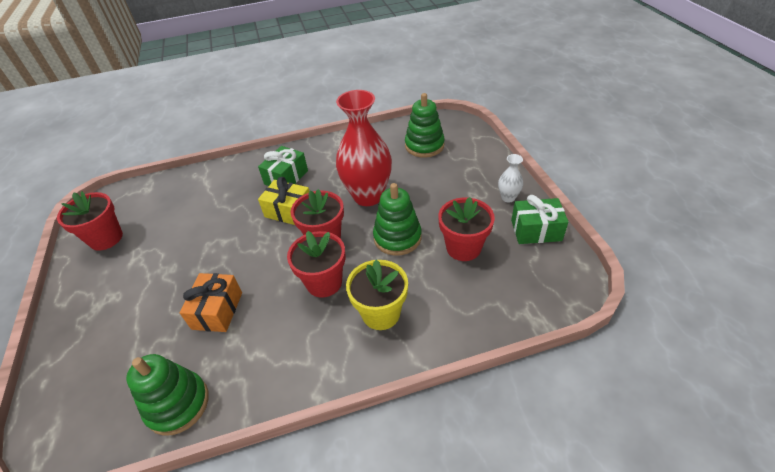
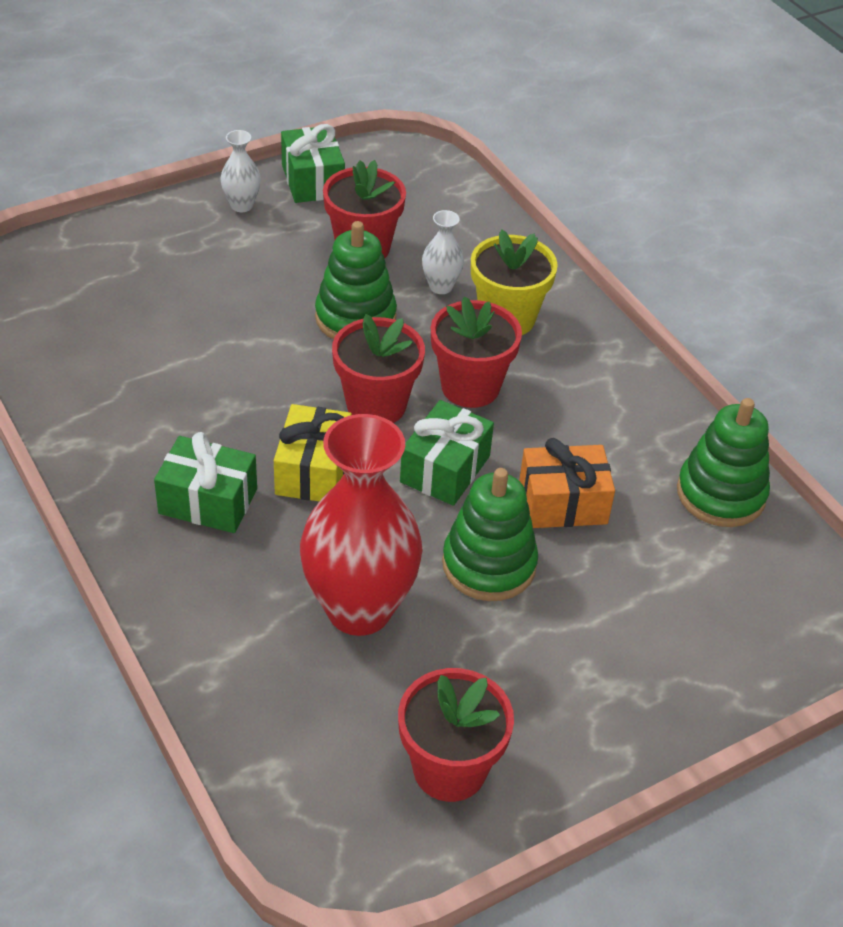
camera: 110 degrees left, 0 degrees up
red vase [336,90,392,206] -> red vase moved to [300,414,423,636]
green stacking toy [405,93,445,158] -> green stacking toy moved to [442,468,538,601]
none -> green gift [400,400,494,506]
none -> white vase [422,210,464,294]

